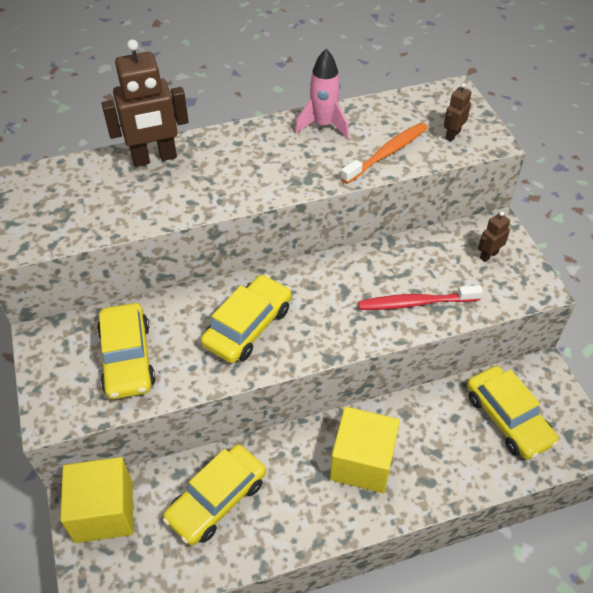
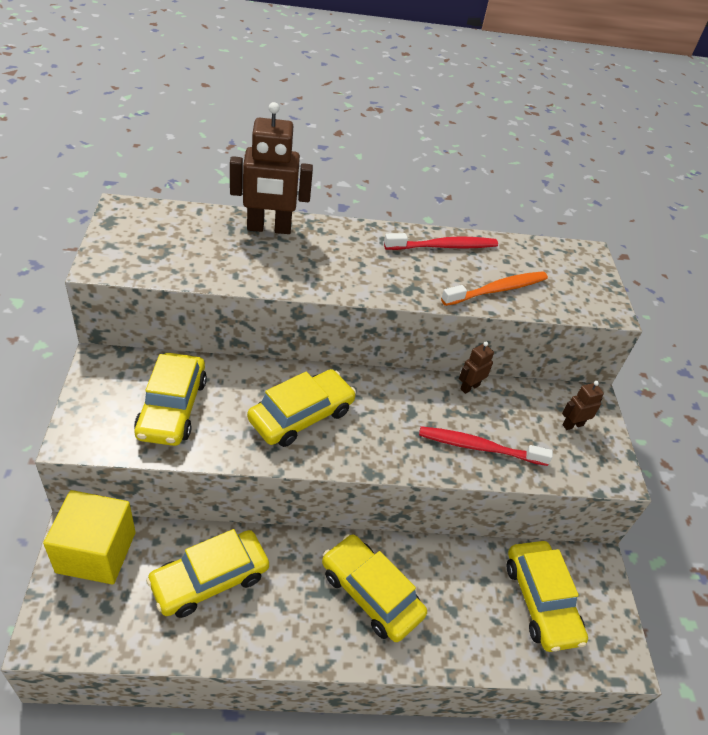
camera: 10 degrees right, 5 degrees down
pink rocket [295,49,349,139] -> red toothbrush [384,233,498,250]
yellow cube [330,407,400,493] -> yellow car [322,534,427,642]
brown robot [444,83,471,142] -> brown robot moved to [459,342,494,394]

